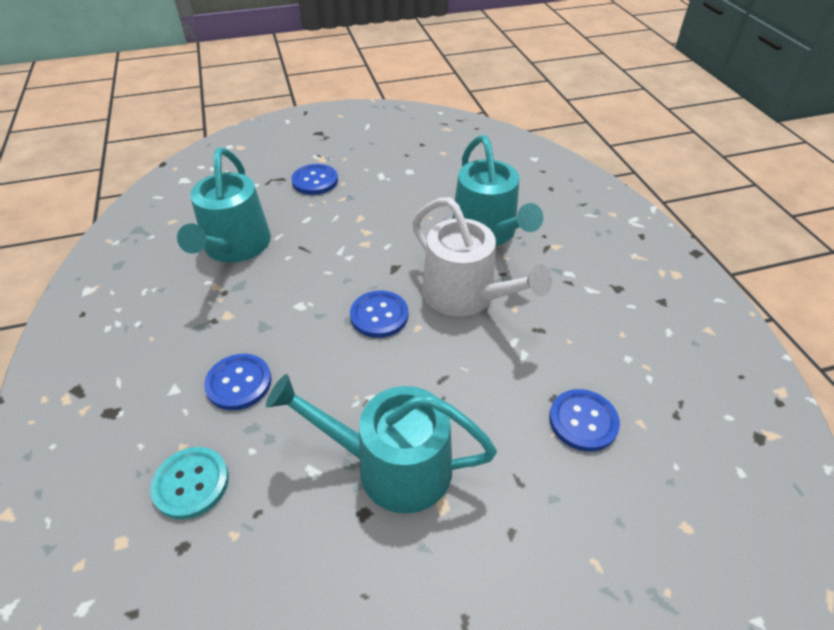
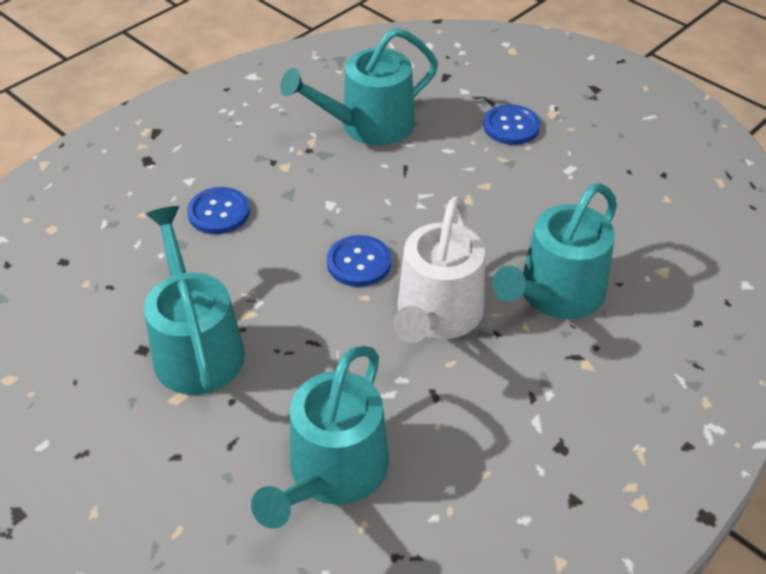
camera: 60 degrees right, 0 degrees up
turquoise button [150,447,229,519] -> none
blue button [549,389,620,452] -> turquoise watering can [251,346,389,529]

